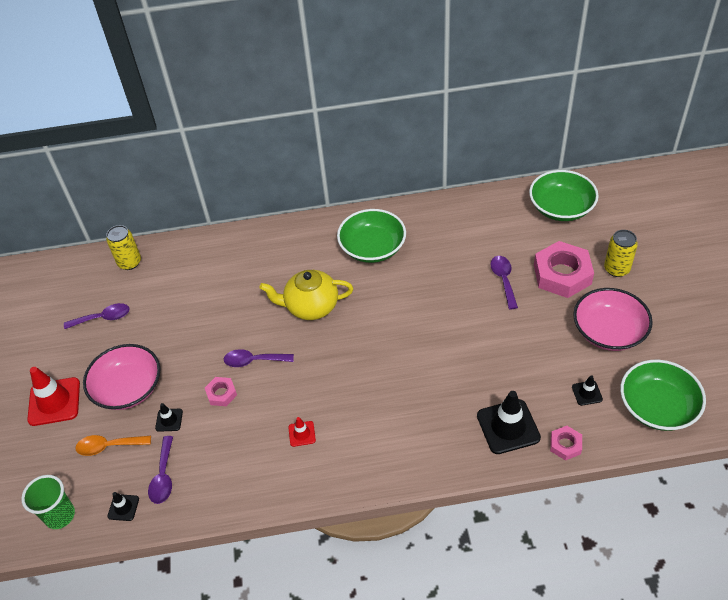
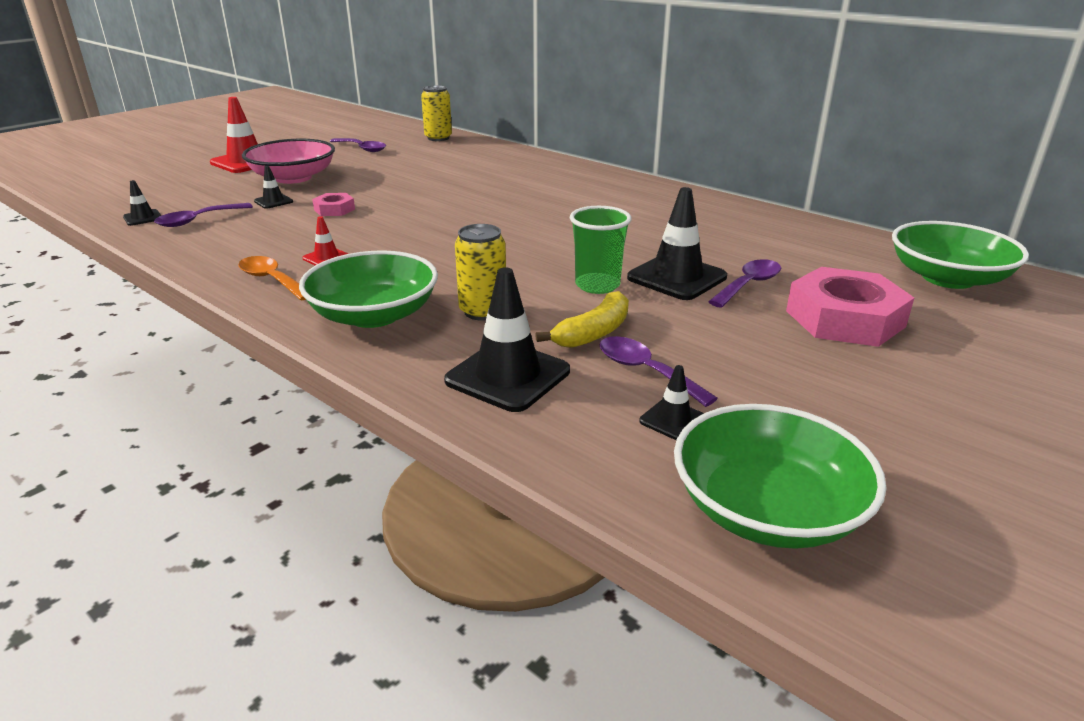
camera: 45 degrees right, 20 degrees down
green cup [21,475,75,529] -> green cup moved to [570,206,632,294]
orange spoon [75,435,151,456] -> orange spoon moved to [238,256,306,300]
purple spoon [224,349,294,367] -> purple spoon moved to [600,336,718,407]
yellow teapot [259,270,353,320] -> none
green bowl [337,209,406,263] -> green bowl moved to [299,250,438,328]
pink nut [550,426,582,461] -> none
pink bowl [573,288,653,351] -> none
yellow can [604,230,638,277] -> yellow can moved to [455,224,506,321]
none -> yellow banana [535,291,629,348]
none -> black traffic cone [627,187,727,300]

